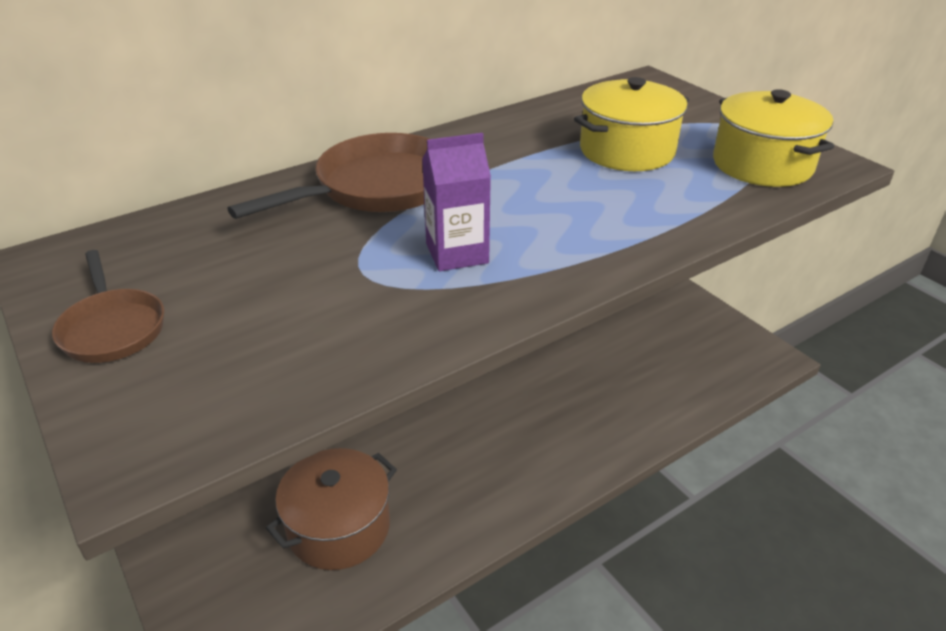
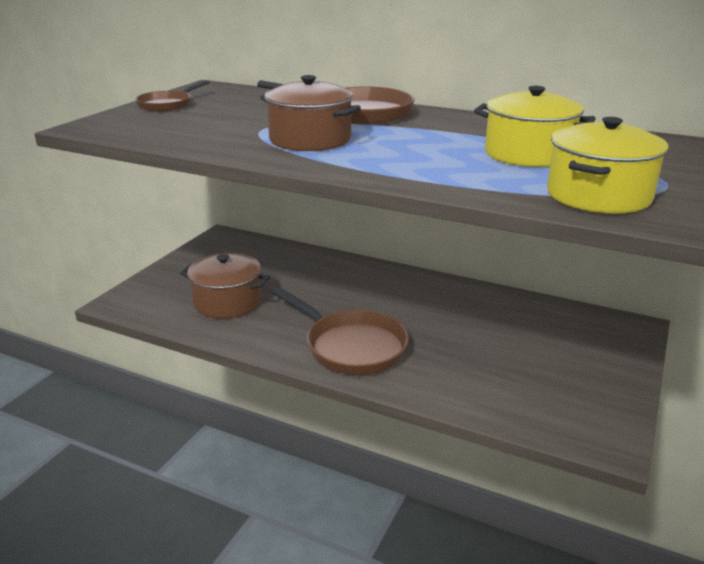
camera: 60 degrees right, 10 degrees down
purple carton [422,133,491,271] -> brown pot [260,75,361,151]
none -> brown pan [272,287,409,375]

